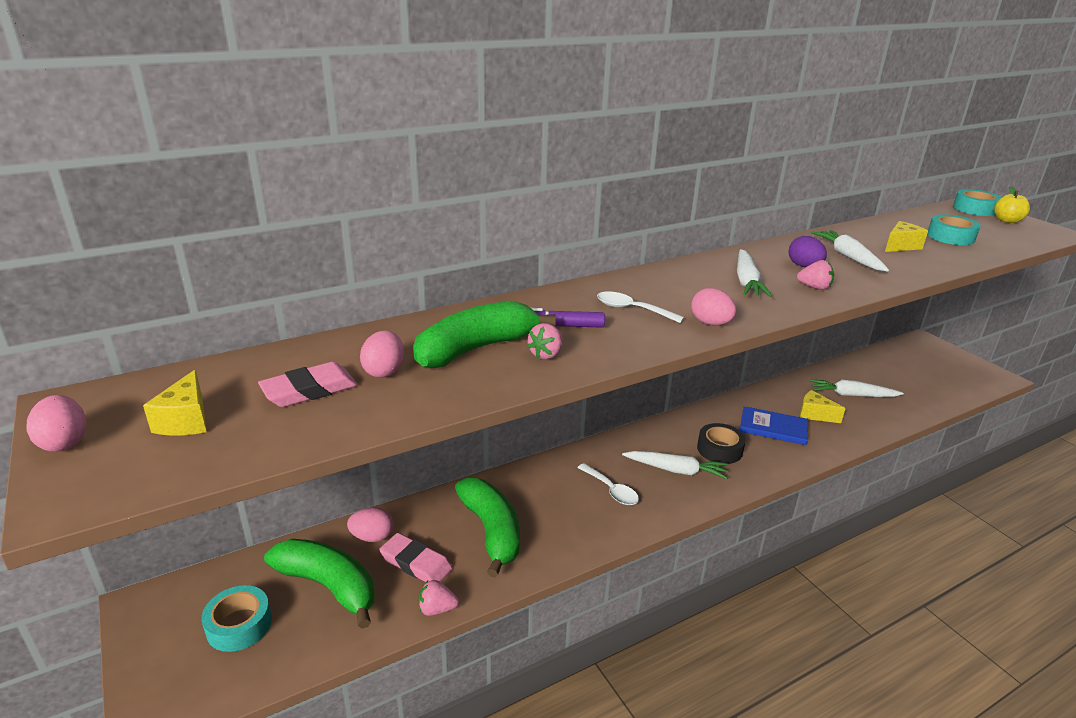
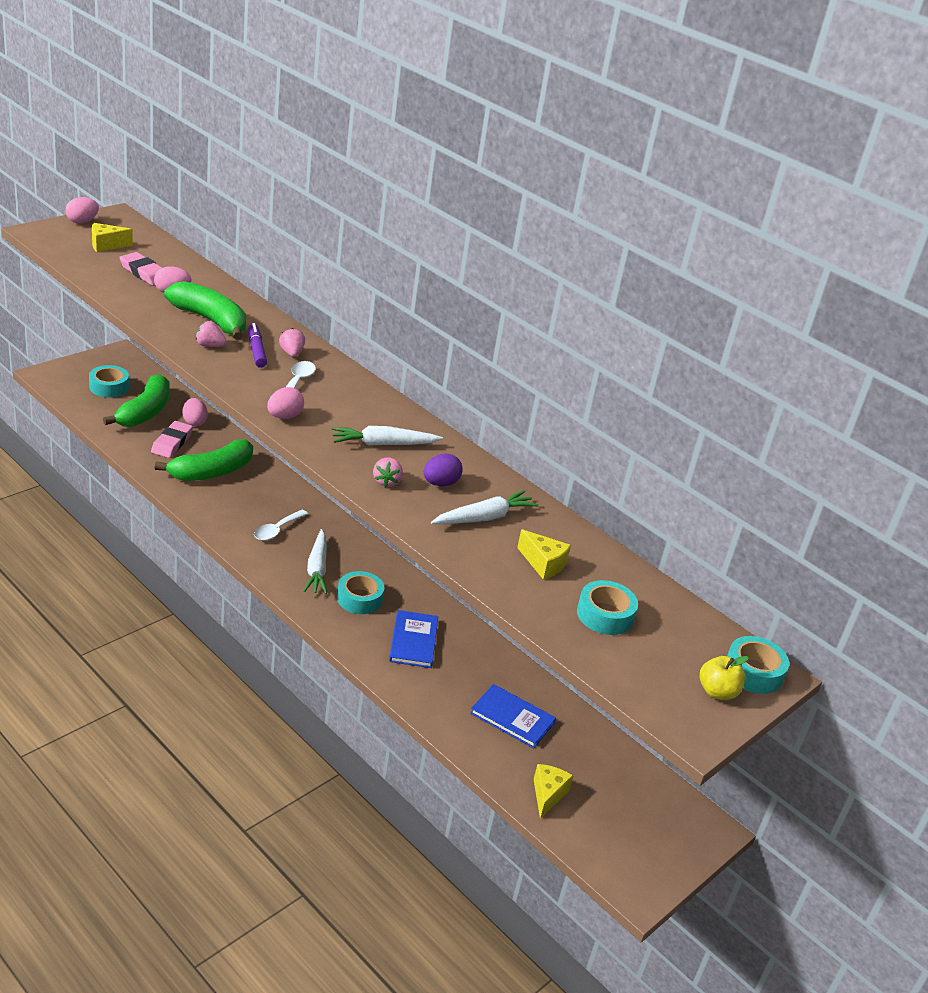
camera: 70 degrees right, 5 degrees up
pink strawberry [419,580,459,616] -> pink strawberry moved to [279,328,305,357]
black tape [697,423,746,464] -> turquoise tape [337,571,384,614]
yellow cheese [800,390,846,423] -> yellow cheese moved to [534,764,573,819]
white carrot [810,379,904,397] -> blue book [470,684,556,748]

